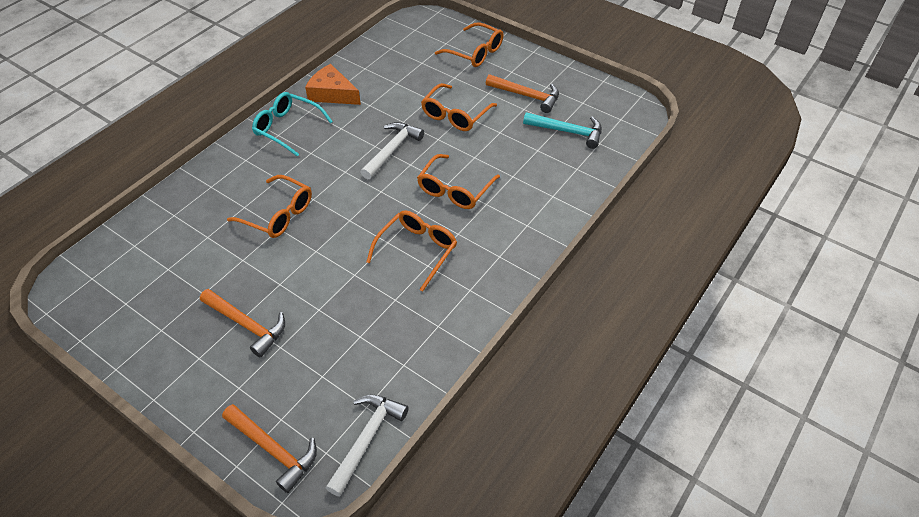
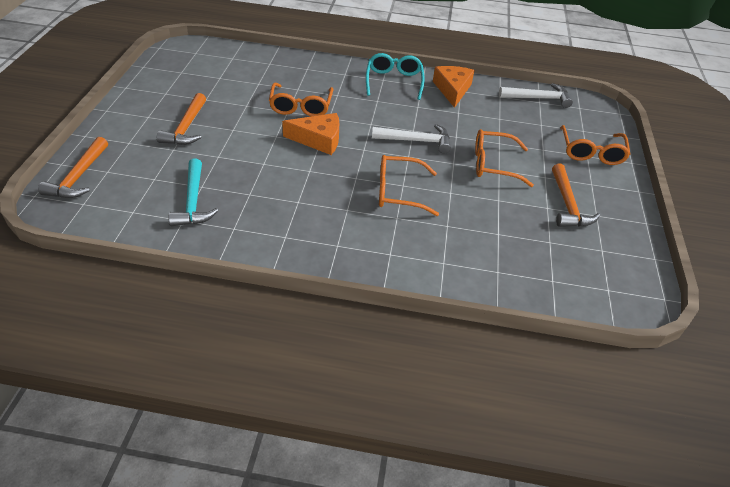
camera: 60 degrees right, 5 degrees down
white hammer [326,395,409,497] -> white hammer moved to [499,83,573,108]
orange glasses [366,210,457,292] -> none
turquoise hammer [523,112,602,149] -> turquoise hammer moved to [168,158,218,226]
none -> orange cheese [282,113,339,155]

